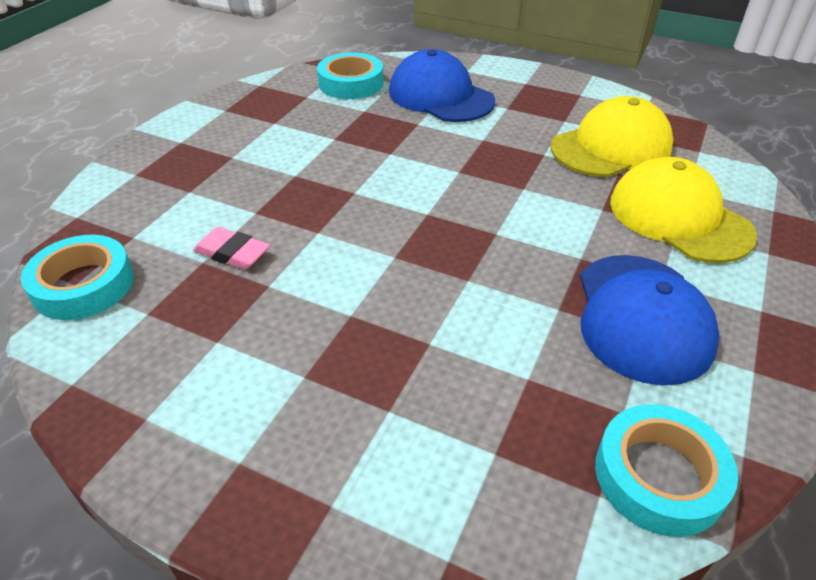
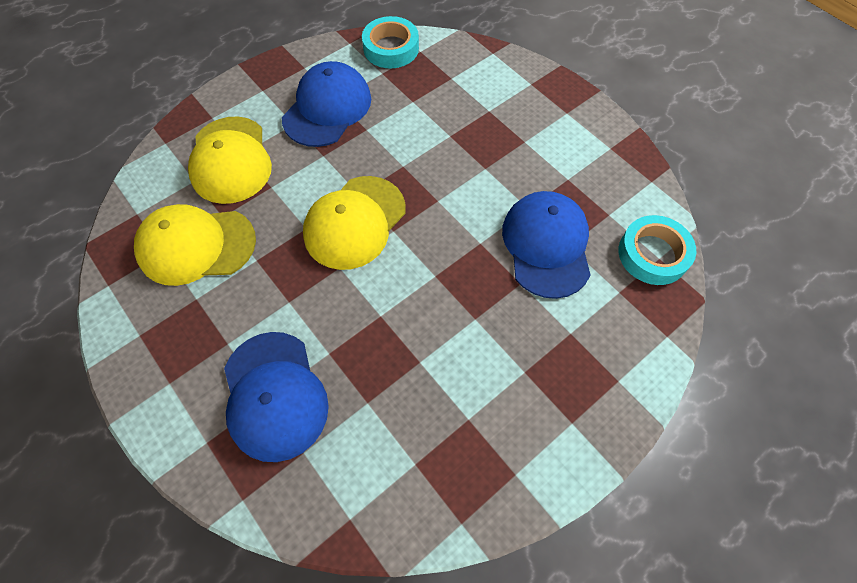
camera: 155 degrees left, 20 degrees up
pink eraser [193,227,270,270] -> blue cap [502,191,591,299]
turquoise tape [317,52,383,99] -> none
none -> yellow cap [303,176,406,270]

